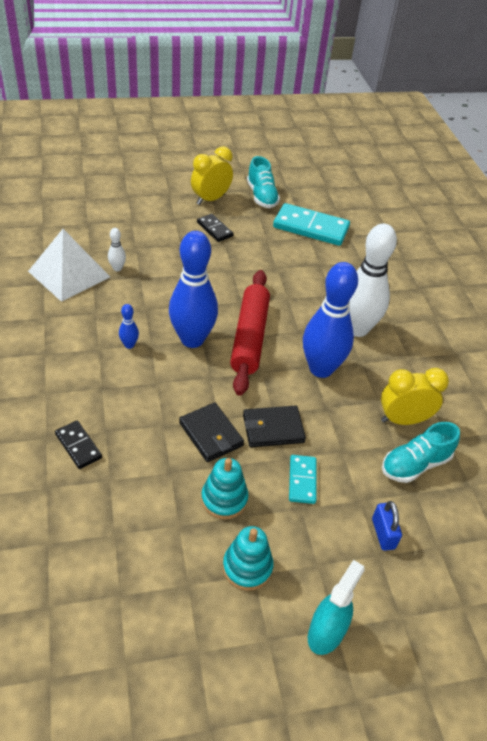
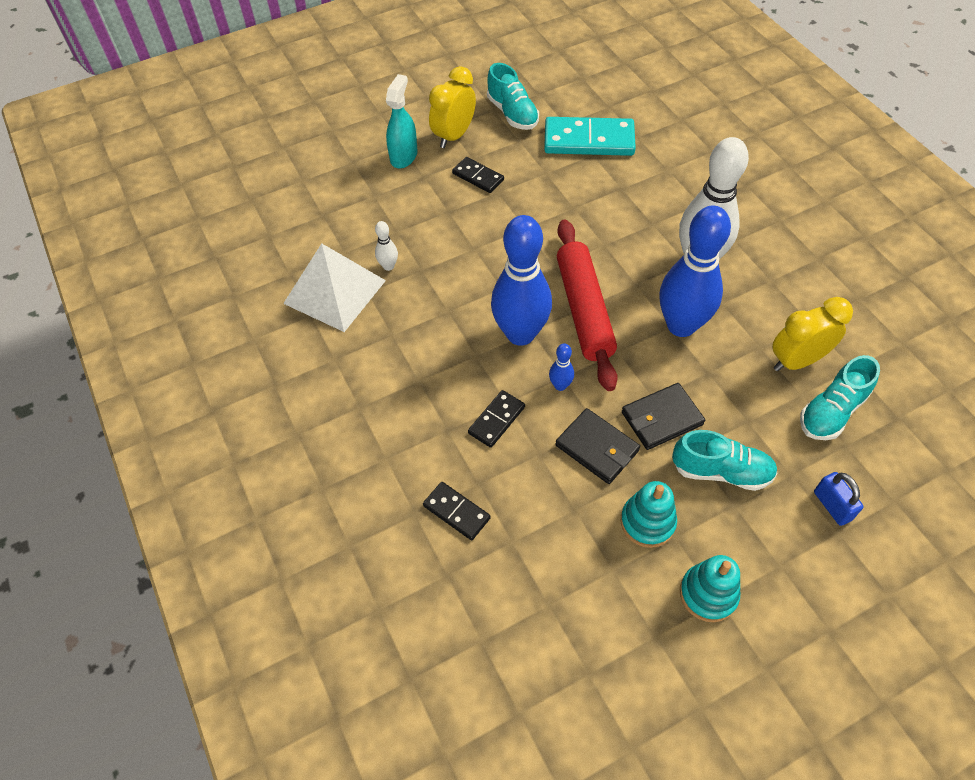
camera: 10 degrees left, 10 degrees up
blue bowling pin [119,304,139,349] -> blue bowling pin moved to [549,343,574,391]
turquoise domino [289,455,316,504] -> turquoise shoe [672,430,778,491]
turquoise spray bottle [308,560,365,655] -> turquoise spray bottle moved to [386,74,418,169]
none -> black domino [468,390,525,448]

